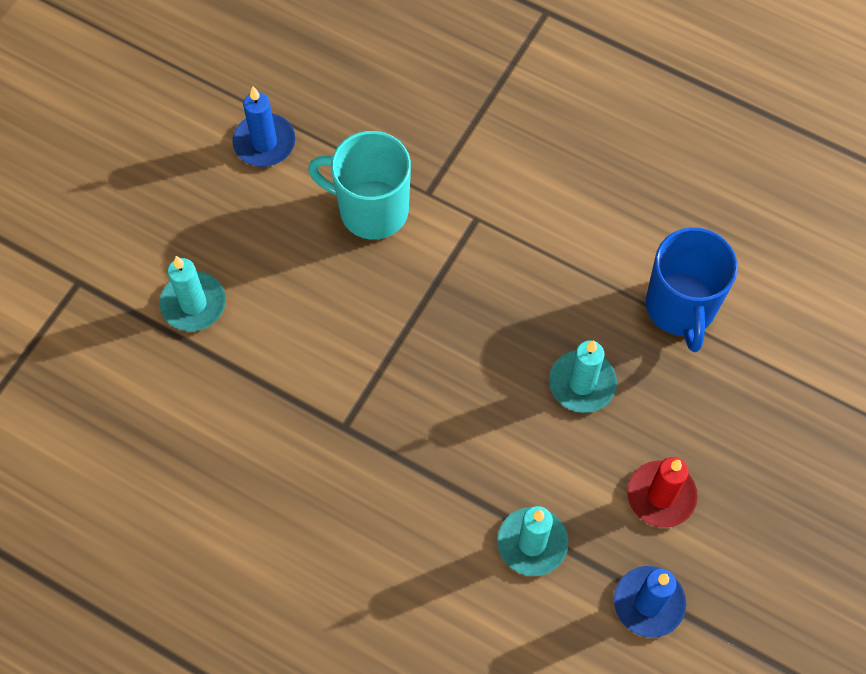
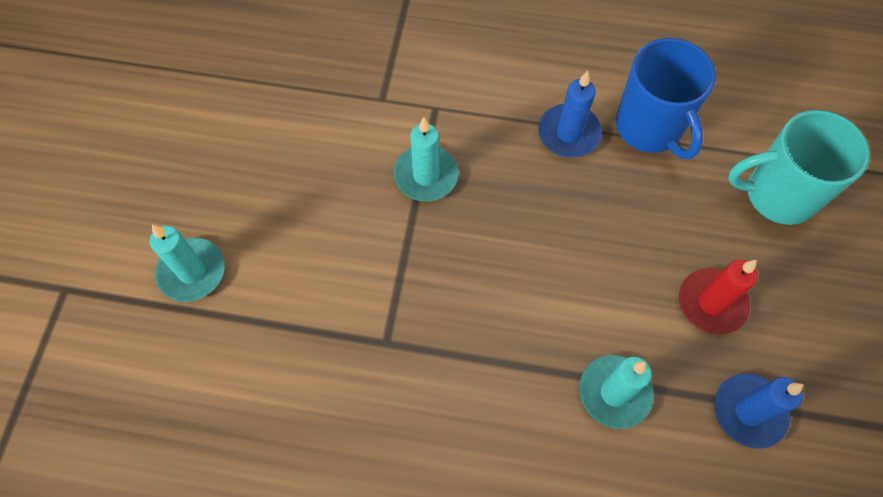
camera: 20 degrees left, 0 degrees up
blue candle [232,87,295,167] -> blue candle moved to [538,70,602,158]
turquoise mug [308,131,411,239] -> turquoise mug moved to [728,110,870,225]
turquoise candle [549,340,617,413] -> turquoise candle moved to [393,117,459,201]

